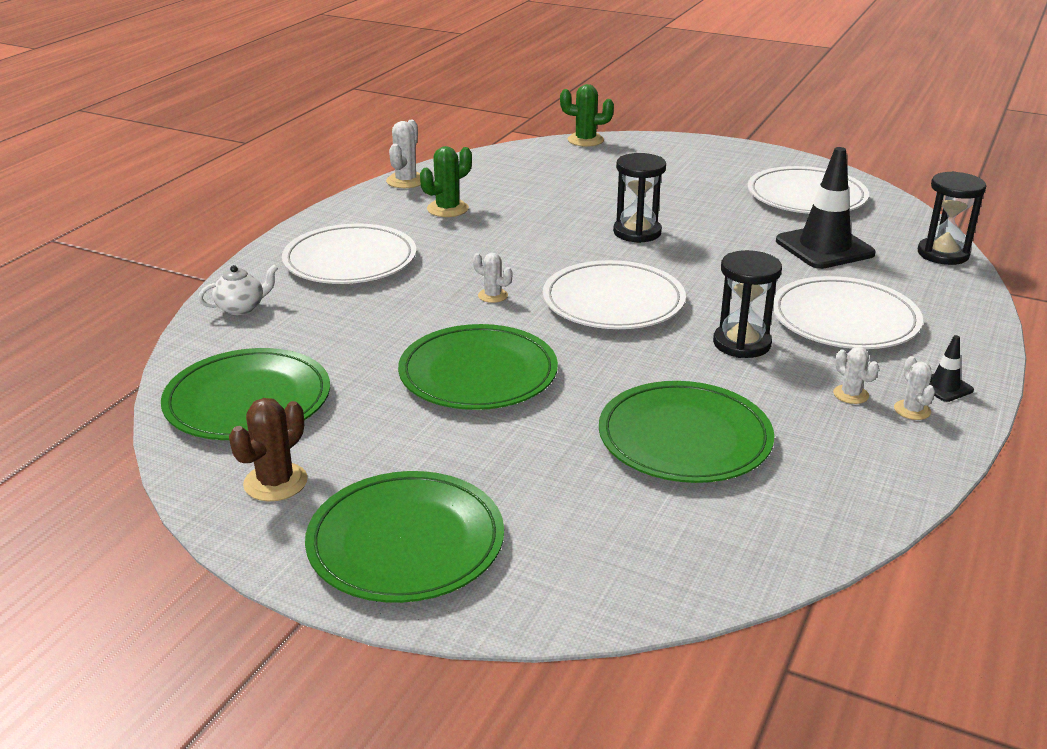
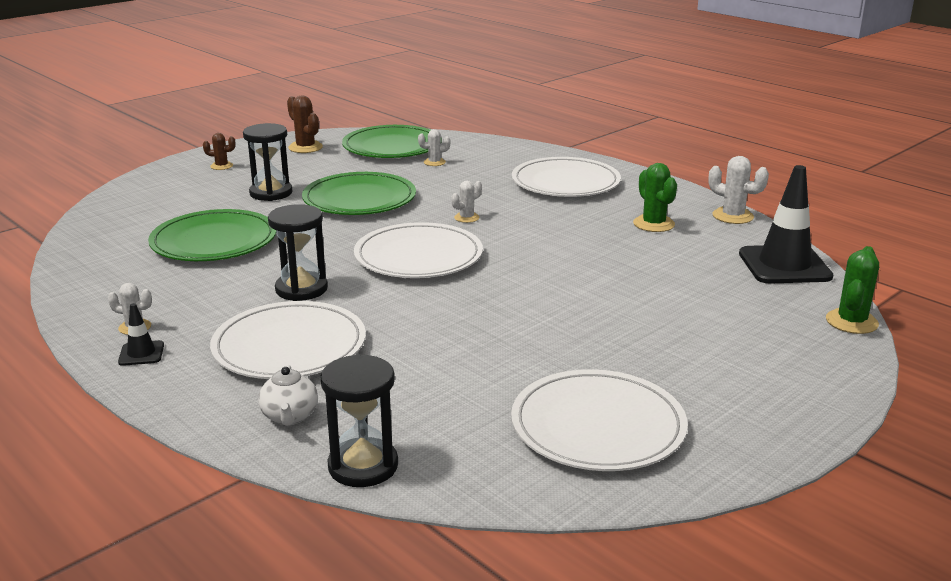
camera: 110 degrees right, 5 degrees down
white teapot [198,264,278,315] -> white teapot moved to [258,365,318,426]
green plate [305,471,504,603] -> brown cactus [203,133,236,170]
black hourglass [613,153,666,243] -> black hourglass moved to [243,123,292,201]
black traffic cone [776,147,876,269] -> black traffic cone moved to [739,165,833,283]
white cactus [833,347,879,404] -> white cactus moved to [418,129,450,166]

